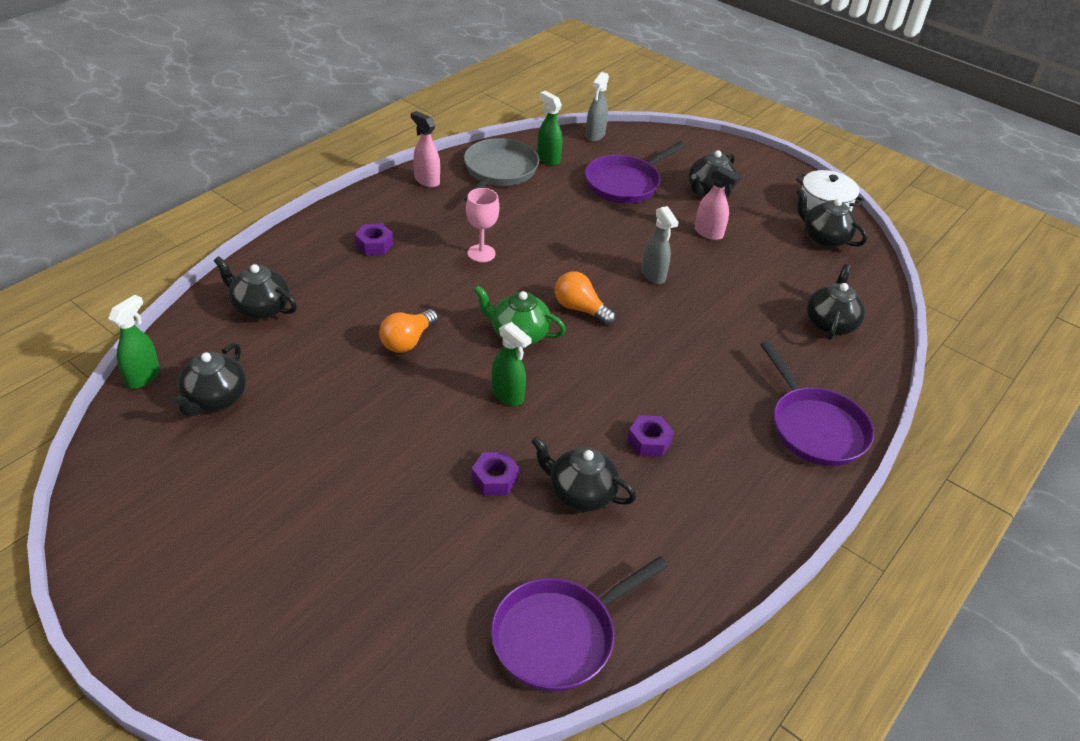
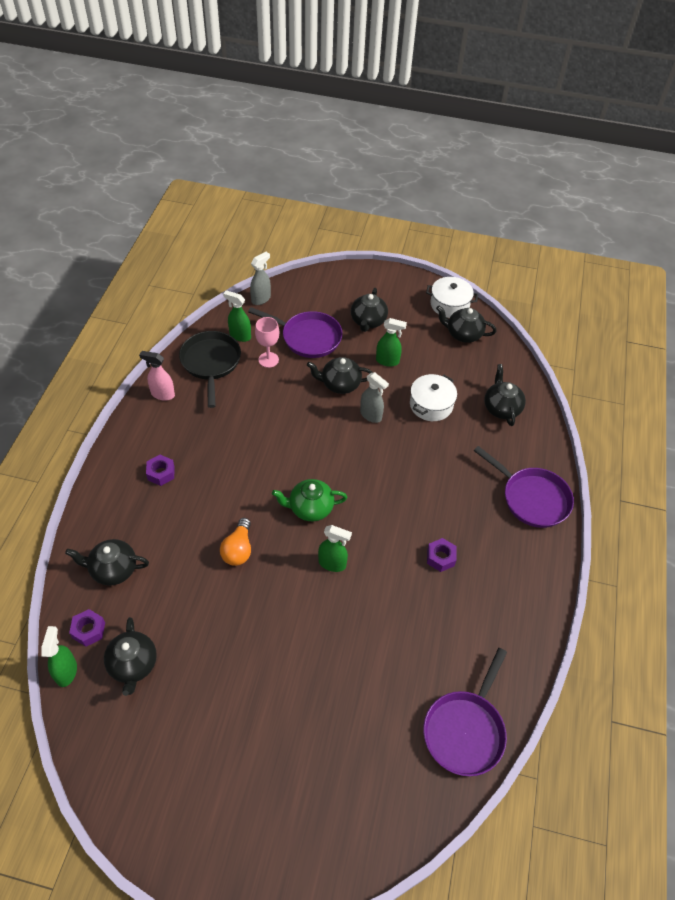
camera: 25 degrees left, 10 degrees up
grey pan [464,138,539,202] -> black pan [179,331,241,408]
pink goblet [466,188,499,262] -> pink goblet moved to [255,317,279,368]
purple nut [471,452,519,496] -> purple nut moved to [69,609,105,647]
black teapot [531,436,636,512] -> black teapot moved to [307,357,373,394]
orange light bulb [555,271,616,325] -> none
purple pan [585,141,686,203] -> purple pan turned 90 degrees counterclockwise [248,307,343,358]
grey spray bottle [586,72,609,142] -> grey spray bottle turned 135 degrees counterclockwise [250,252,271,305]
pink spray bottle [695,166,741,240] -> green spray bottle [376,318,407,367]
none -> white pot [410,374,457,421]

